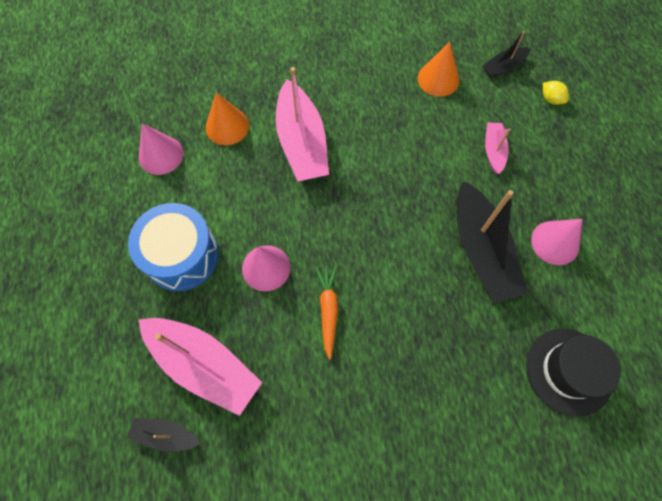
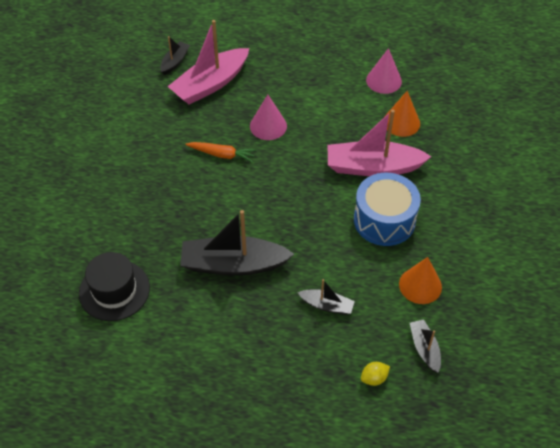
camera: 105 degrees right, 15 degrees down
blue drum [128,203,219,291] -> blue drum moved to [354,173,421,246]
pink boat [485,122,511,174] -> black boat [297,279,355,315]
pink cone [531,219,583,265] -> none

